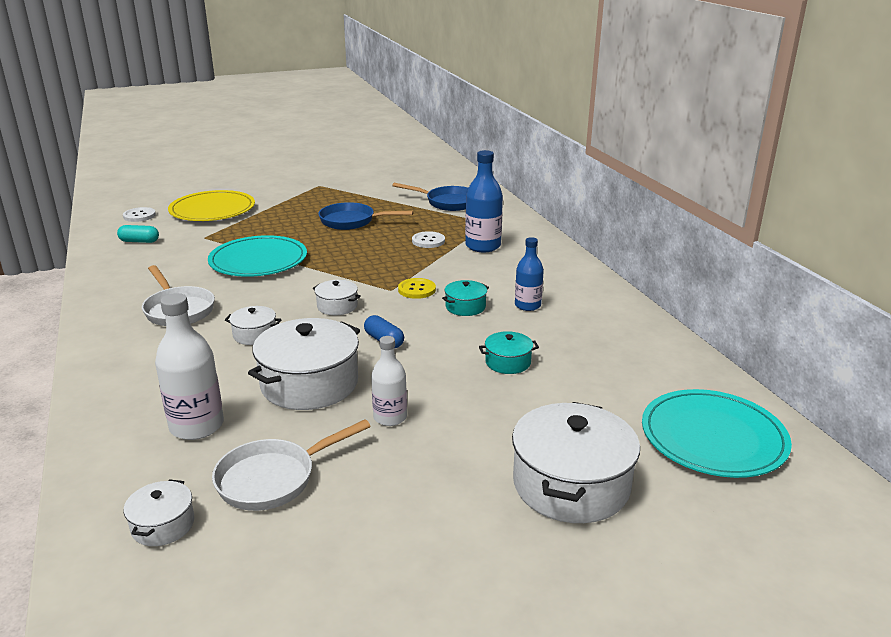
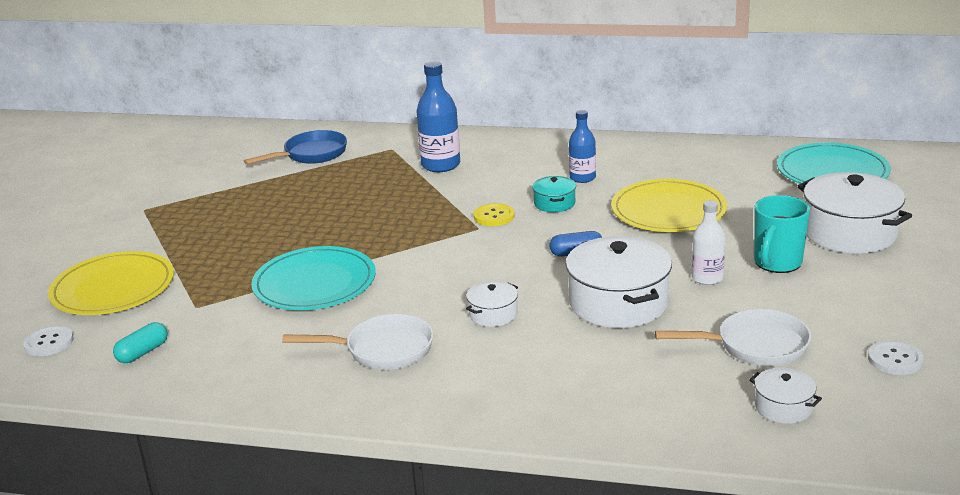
camera: 55 degrees left, 0 degrees up
white bottle [155,293,224,440] -> none
white pan [212,419,371,511] -> white pan turned 90 degrees counterclockwise [655,309,811,366]
white pot [313,280,361,315] -> none
blue pan [318,202,413,230] -> none
white button [412,231,445,248] -> white button moved to [868,340,923,375]
turquoise pot [479,331,539,374] -> yellow plate [611,179,727,232]
none -> turquoise mug [754,195,810,273]

